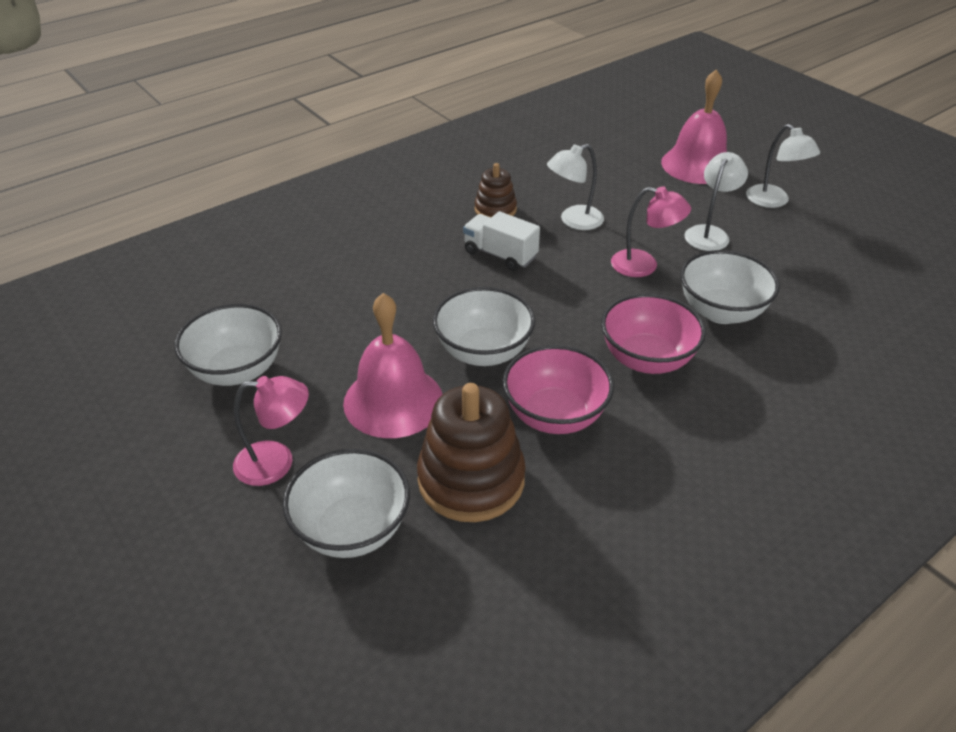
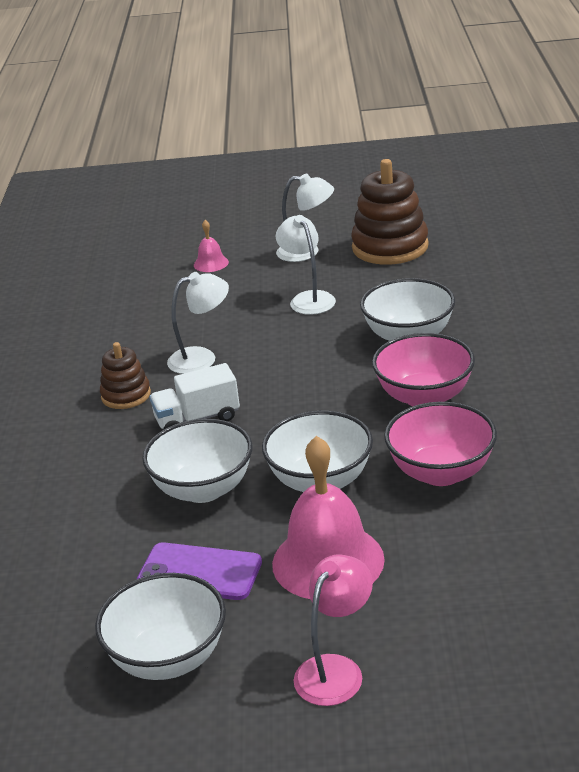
camera: 50 degrees left, 10 degrees down
white bowl [283,449,410,558] -> white bowl moved to [142,419,252,503]
brown stacking toy [417,383,526,522] -> brown stacking toy moved to [351,159,429,265]
white lamp [547,144,604,230] -> white lamp turned 120 degrees counterclockwise [167,272,229,374]
pink lamp [611,186,691,277] -> none
pink bell [661,69,727,184] -> pink bell [194,220,229,272], size x0.45
none -> purple phone [137,542,262,600]

